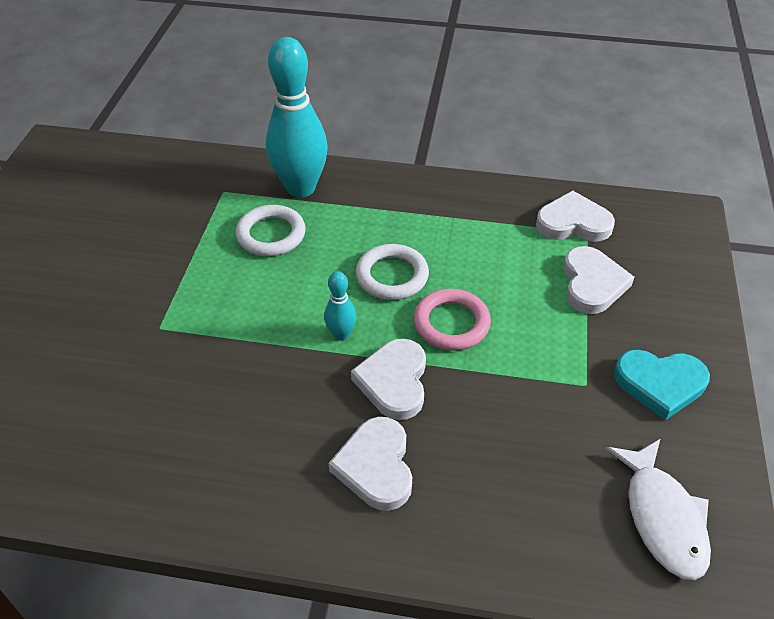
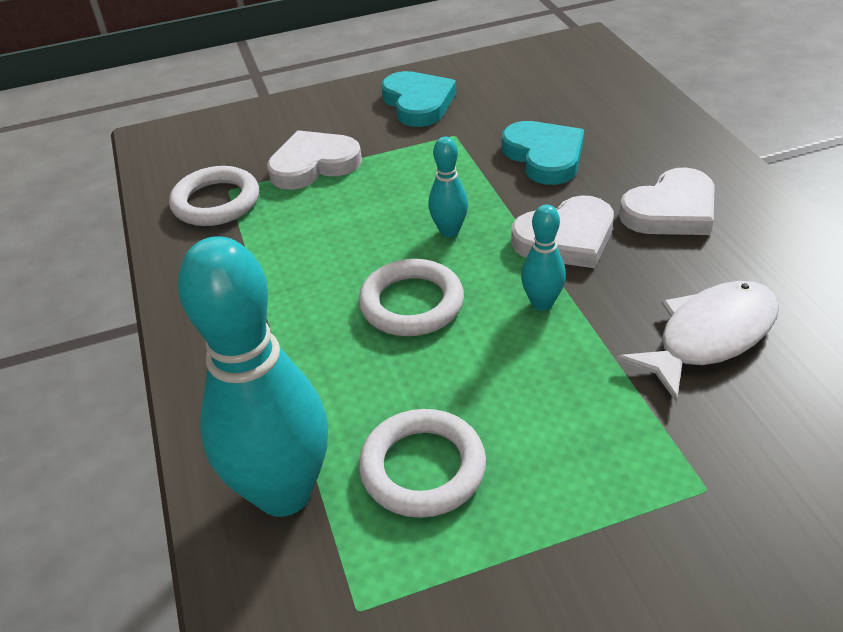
camera: 115 degrees left, 5 degrees down
pink ring [414,289,491,351] -> turquoise bowling pin [428,137,468,237]
white heart [536,190,615,242] -> white ring [169,166,259,226]
white fish [606,439,711,580] -> white fish moved to [617,281,779,402]
none -> turquoise heart [502,121,584,185]

